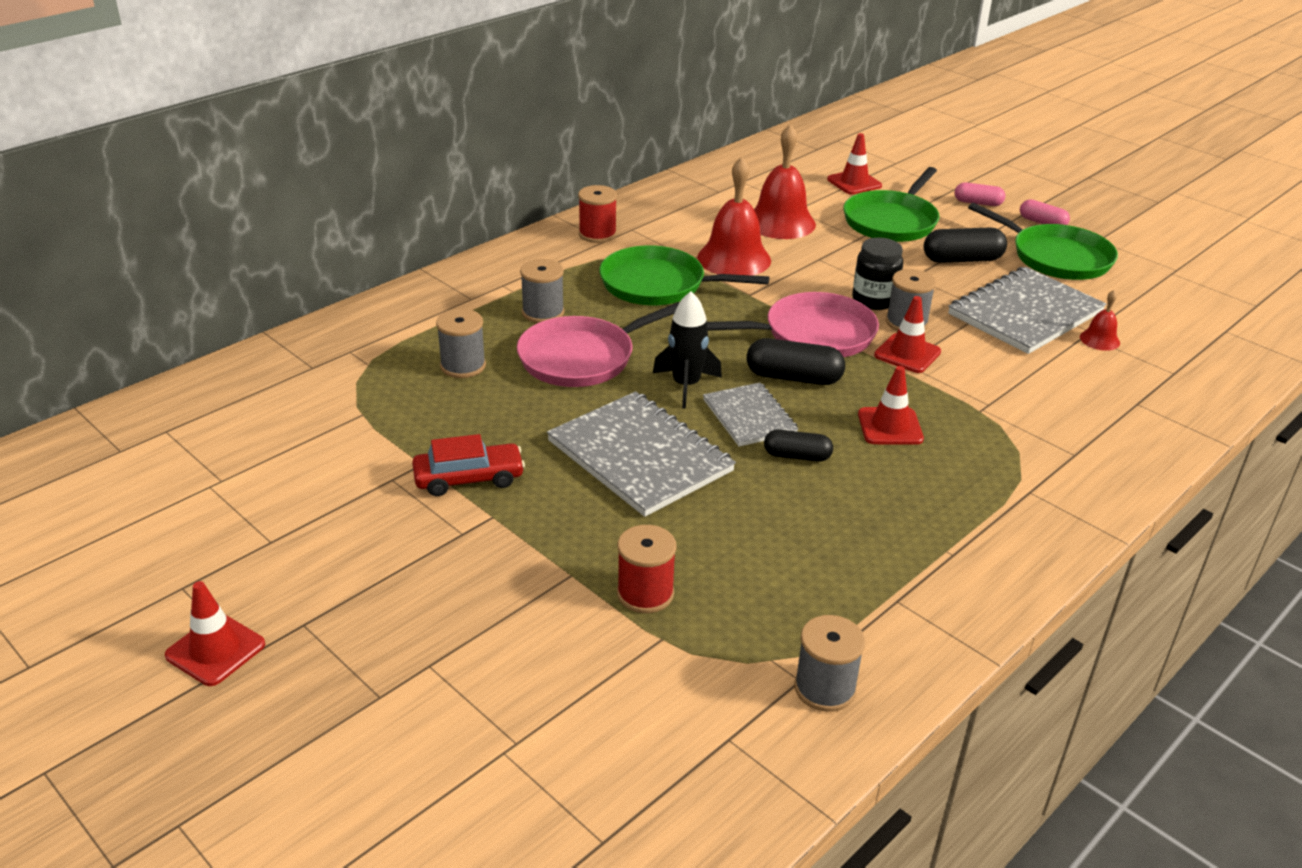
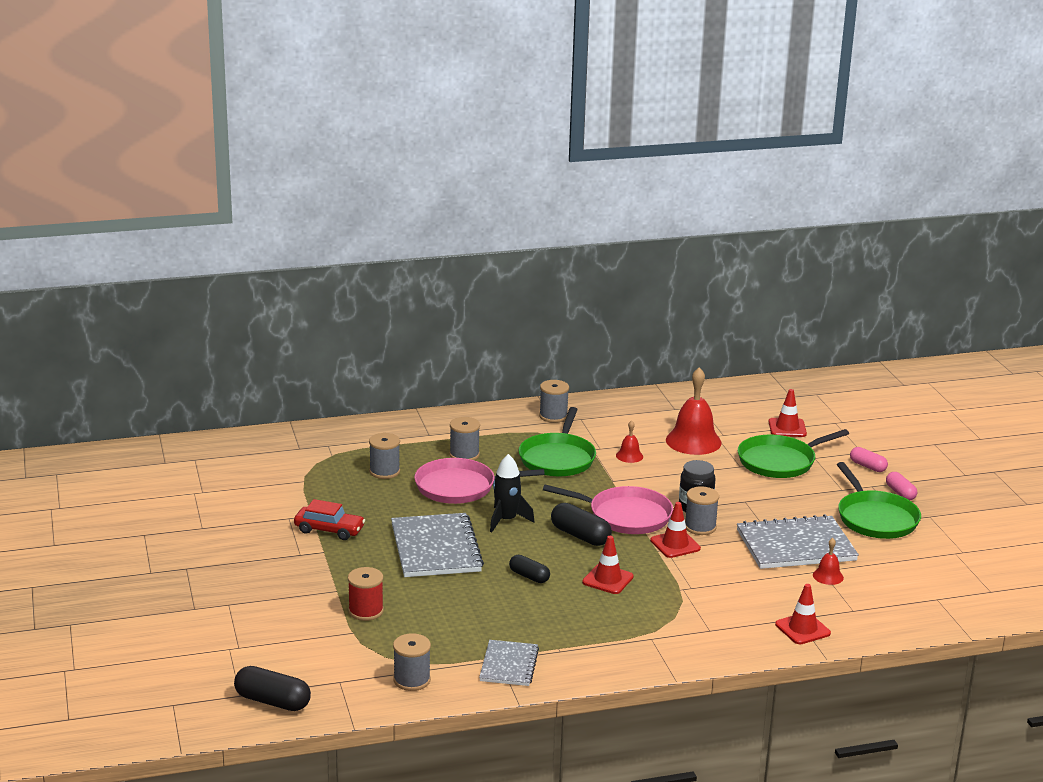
camera: 30 degrees right, 10 degrees down
red traffic cone [165,581,265,686] -> red traffic cone moved to [775,584,831,644]
red spool [578,185,617,243] -> grey spool [539,380,569,423]
green pan [599,245,769,305] -> green pan turned 120 degrees counterclockwise [519,407,596,476]
red bell [697,157,771,276] -> red bell [616,420,643,463], size x0.48
grey notebook [703,382,798,447] -> grey notebook moved to [479,640,539,686]
black capsule [924,228,1007,263] -> black capsule moved to [234,666,311,711]

